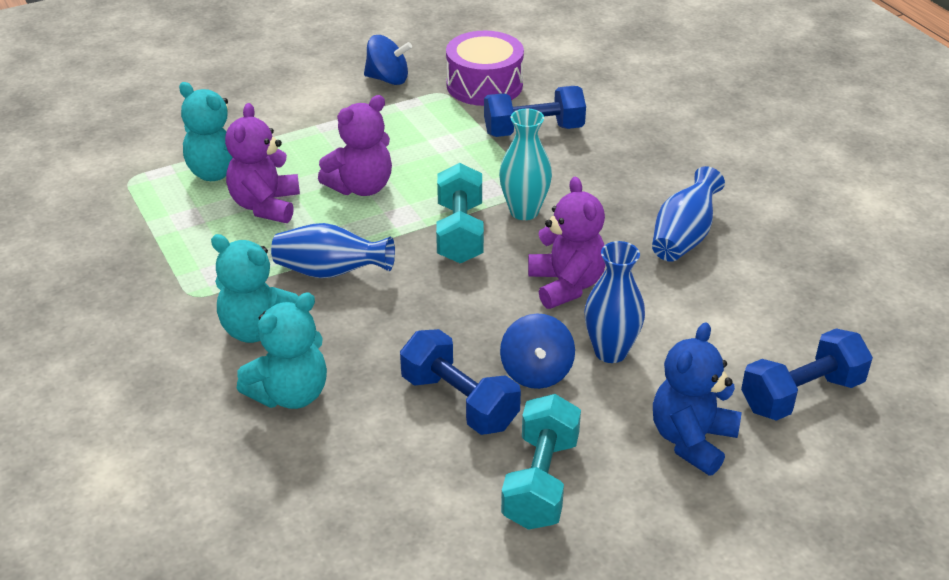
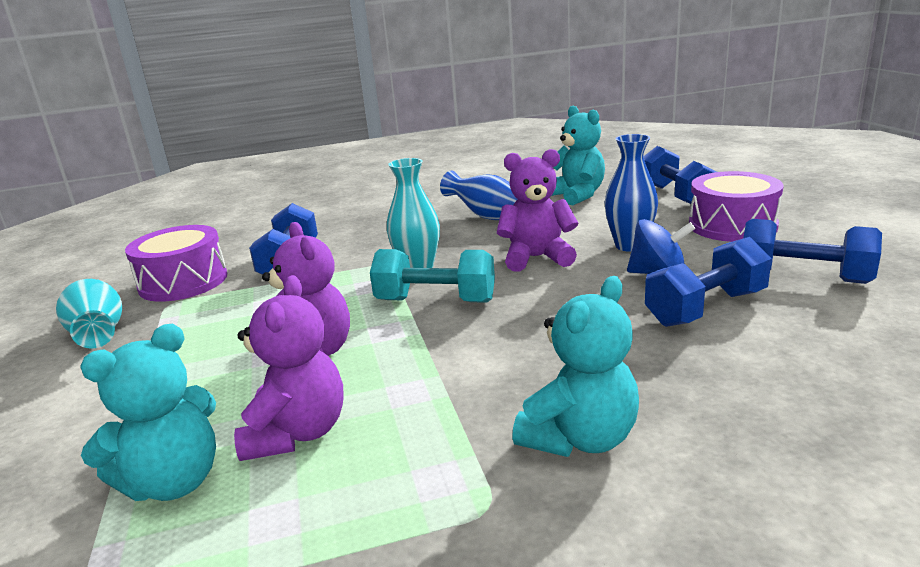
camera: 75 degrees left, 15 degrees down
purple teddy bear [225,103,300,223] -> purple teddy bear turned 105 degrees counterclockwise [234,275,344,461]
turquoise teddy bear [237,292,327,409] -> turquoise teddy bear moved to [552,105,605,205]
blue vase [271,223,395,278] -> none
blue spinning top [364,35,412,85] -> turquoise vase [56,279,122,349]
turquoise dumbbell [501,394,581,530] -> blue dumbbell [743,219,882,284]
blue teddy bear [653,322,742,475] -> purple drum [689,171,784,242]

